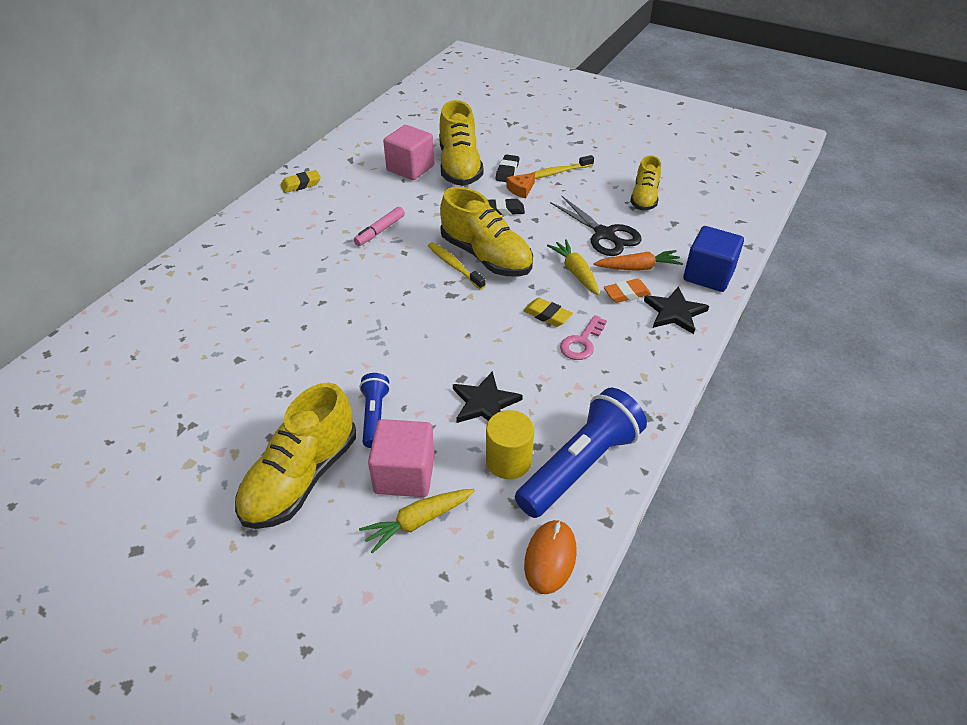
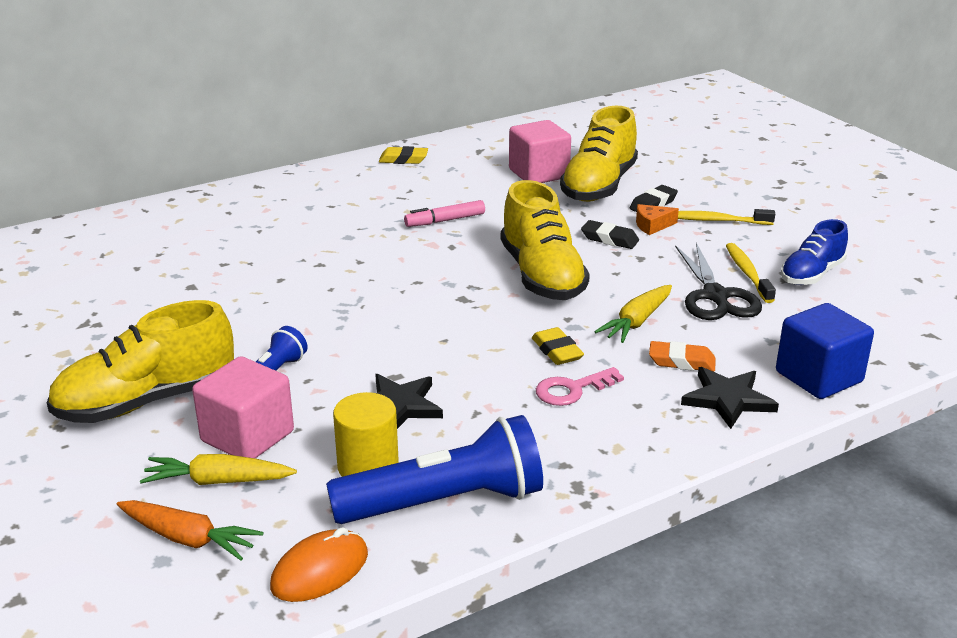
camera: 30 degrees right, 15 degrees down
yellow toothbrush [428,242,486,290] -> yellow toothbrush moved to [726,243,776,303]
yellow carrot [547,239,600,295] -> yellow carrot turned 150 degrees counterclockwise [594,285,672,343]
orange carrot [593,250,683,271] -> orange carrot moved to [117,500,263,561]
yellow shoe [630,155,661,211] -> blue shoe [781,219,848,285]

